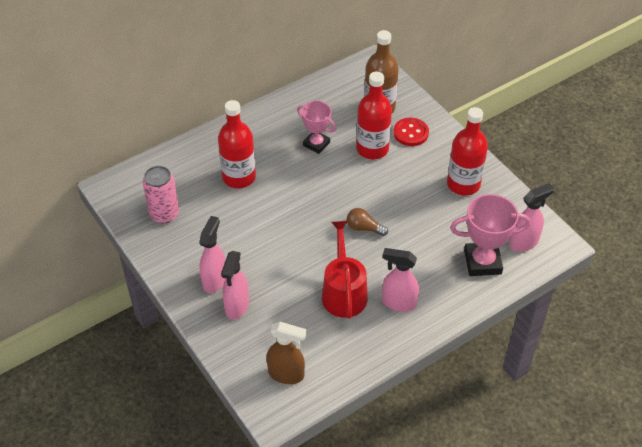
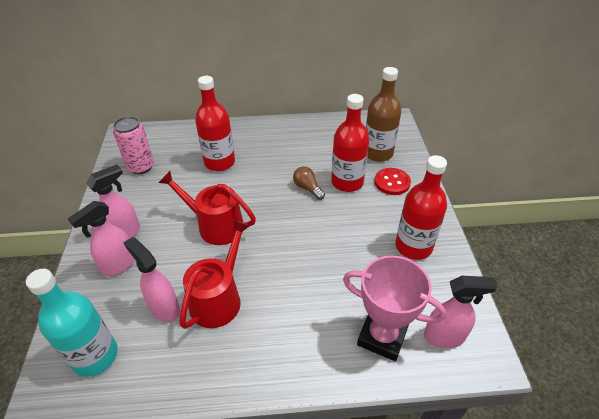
camera: 30 degrees right, 5 degrees down
brown spray bottle [266,322,307,384] -> turquoise bottle [26,269,118,377]
pink trophy [297,101,336,154] -> none
brown light bulb [347,208,388,236] -> brown light bulb moved to [293,166,325,200]
pink spray bottle [382,248,419,312] -> pink spray bottle moved to [123,237,180,322]
none -> red watering can [159,171,256,245]

